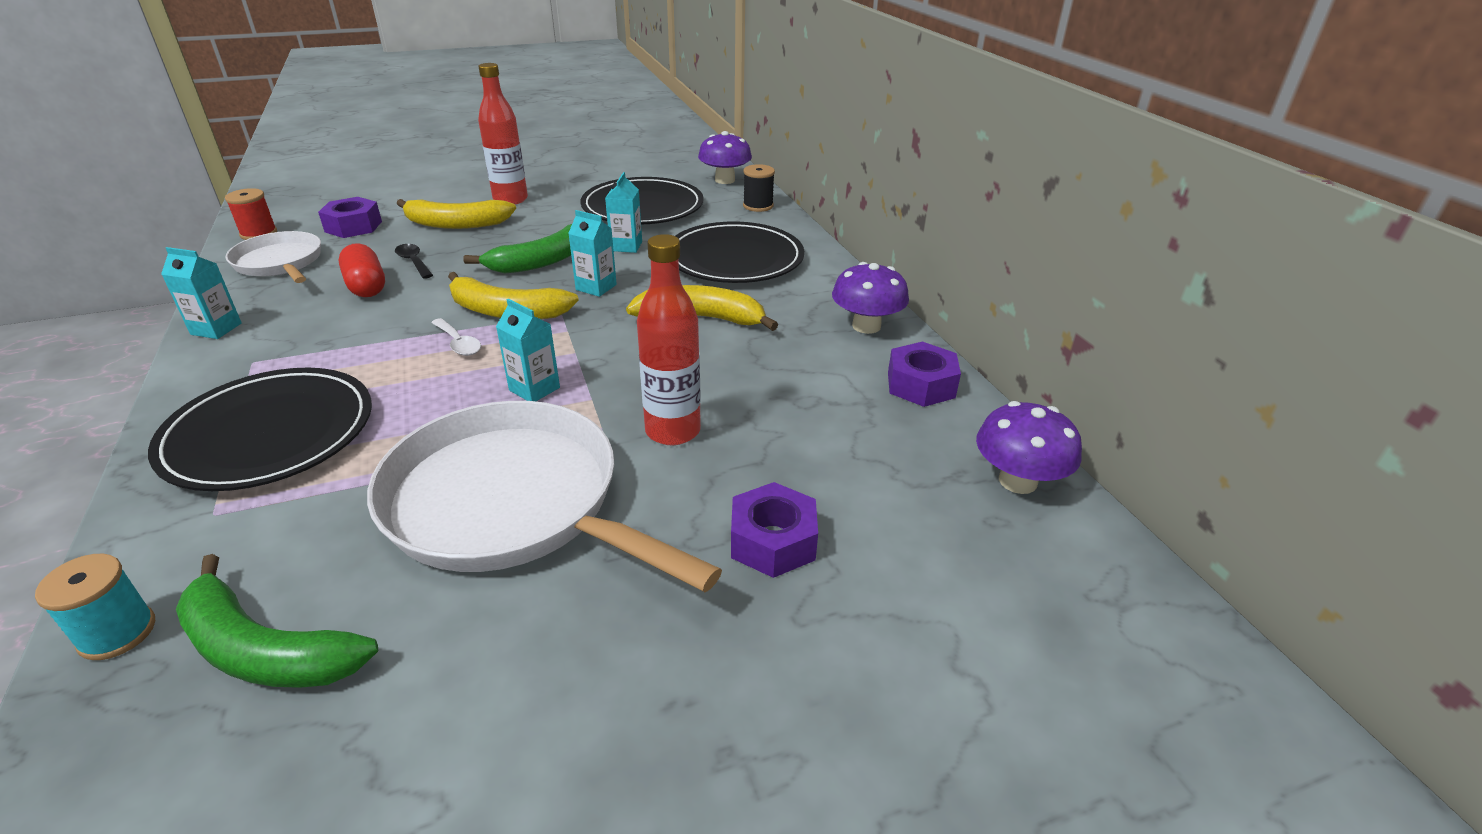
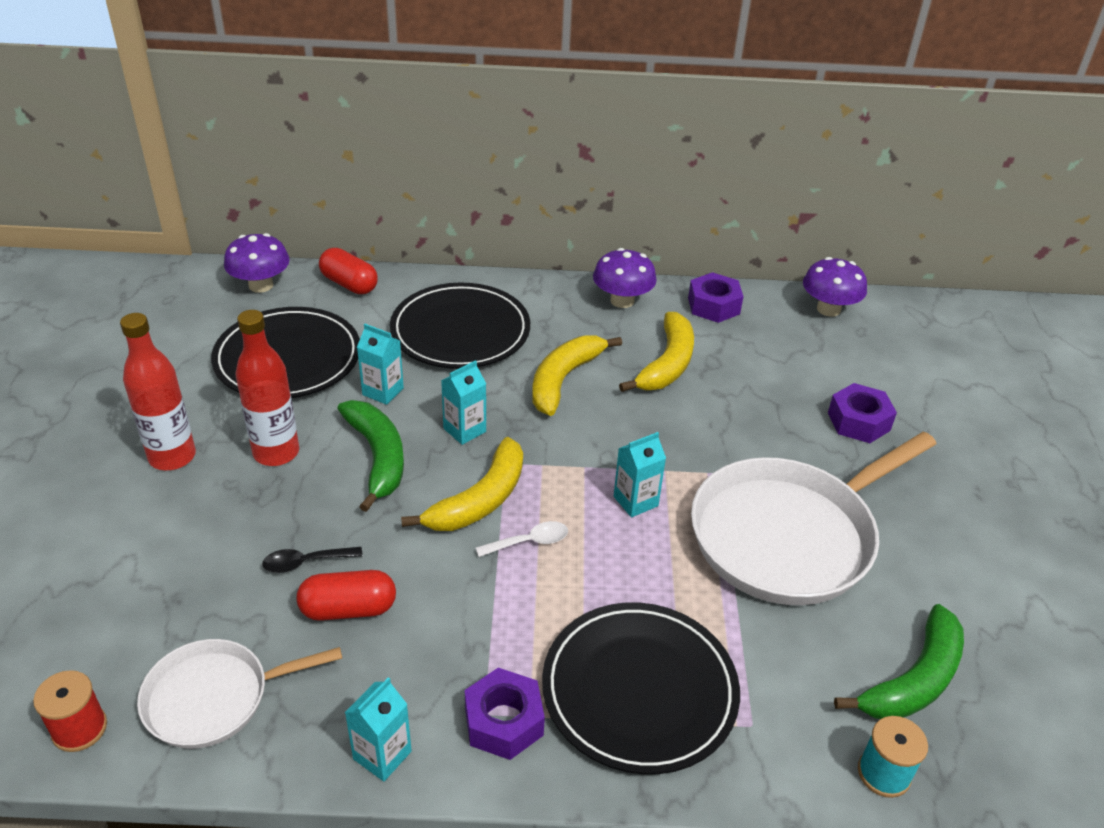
camera: 70 degrees left, 5 degrees up
purple nut [318,197,382,238] -> purple nut moved to [465,668,545,760]
yellow banana [397,199,516,229] -> yellow banana moved to [619,312,694,392]
red bottle [637,234,701,445] -> red bottle moved to [236,310,299,466]
black spool [743,164,775,212] -> red capsule [319,248,378,294]

